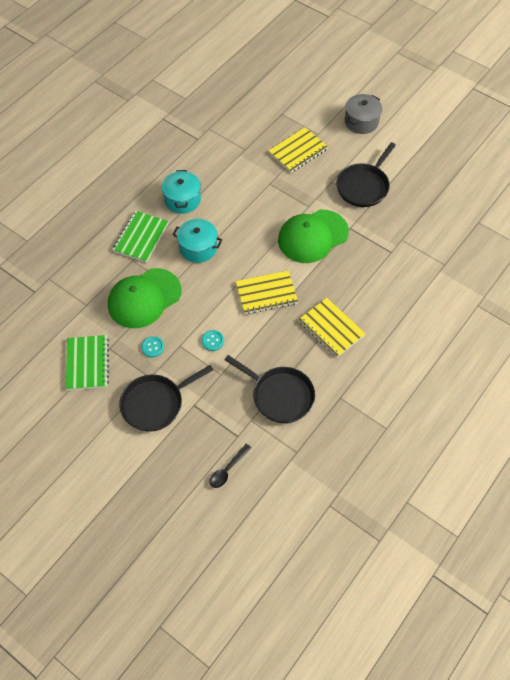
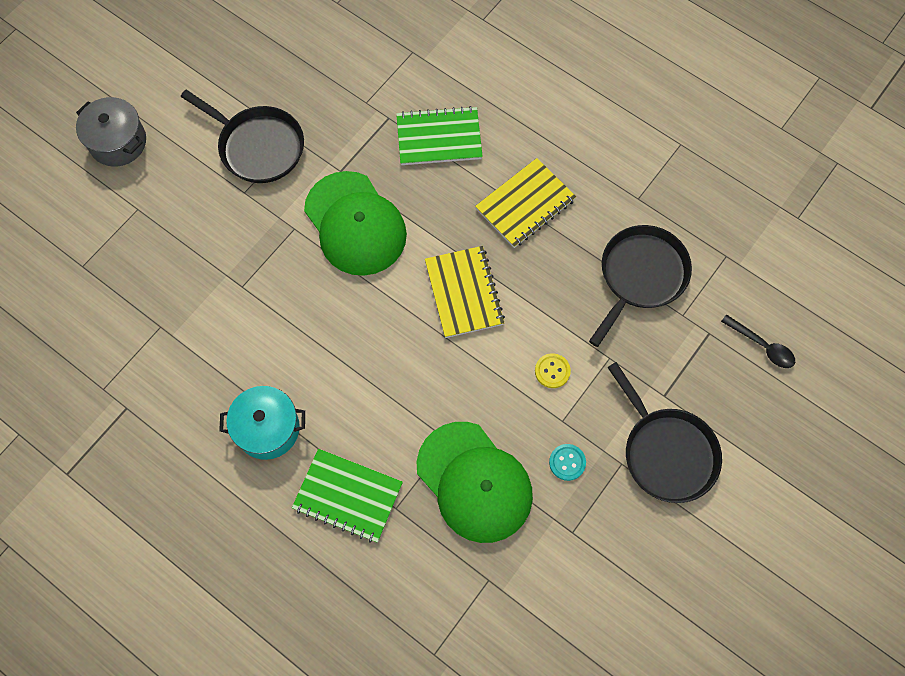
camera: 90 degrees left, 10 degrees up
green notebook [66,335,109,390] -> green notebook moved to [396,106,483,165]
turquoise pot [172,219,222,263] -> none
turquoise button [201,330,224,351] -> yellow button [535,353,571,388]
yellow notebook [268,127,328,173] -> none

